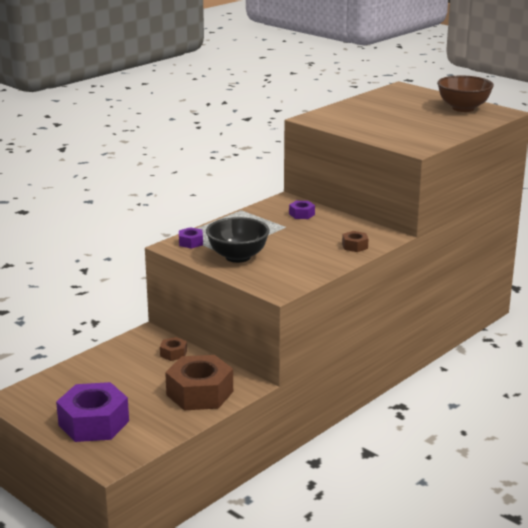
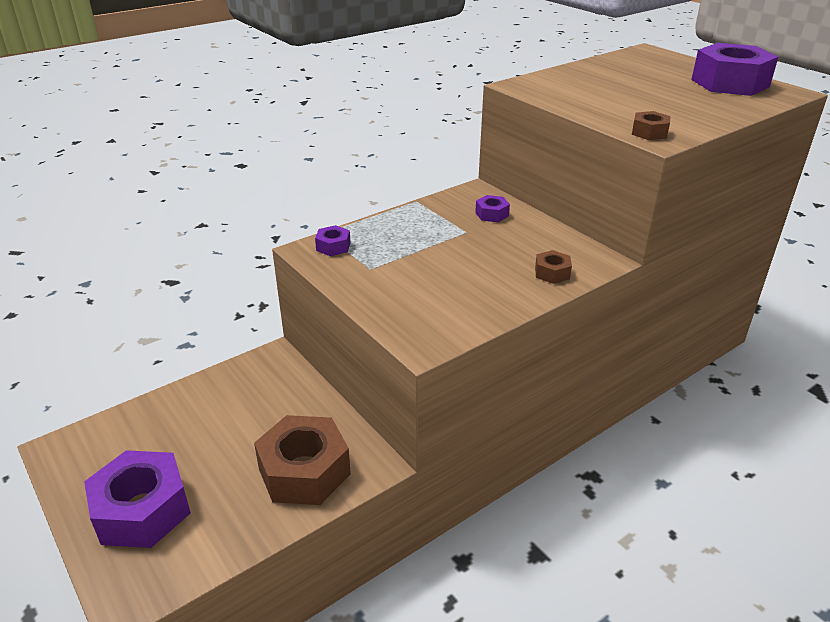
camera: 10 degrees right, 10 degrees up
brown nut [160,337,187,361] -> brown nut moved to [632,111,671,140]
black bowl [206,217,270,263] -> none
brown bowl [437,76,494,112] -> purple nut [691,43,778,96]

